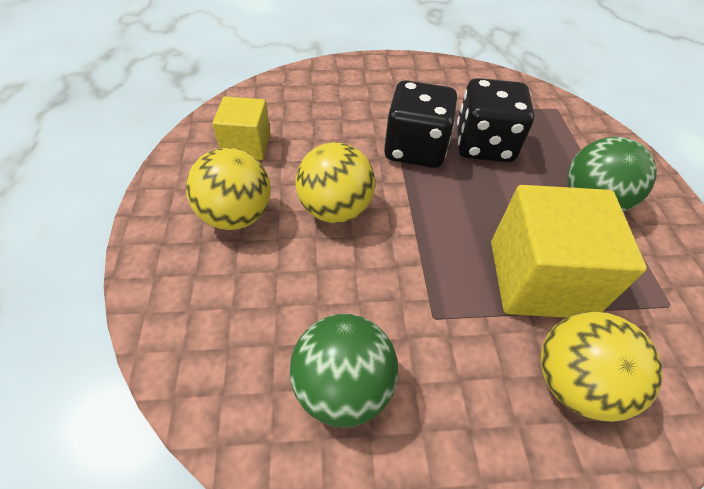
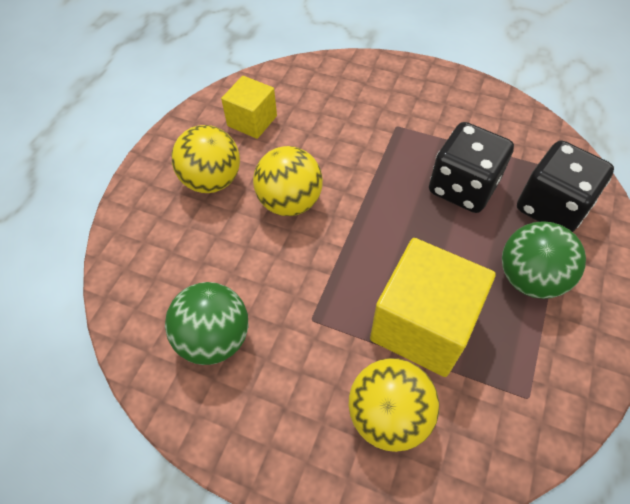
camera: 30 degrees right, 5 degrees up
black dice [384,80,457,168] -> black dice moved to [517,141,614,232]

